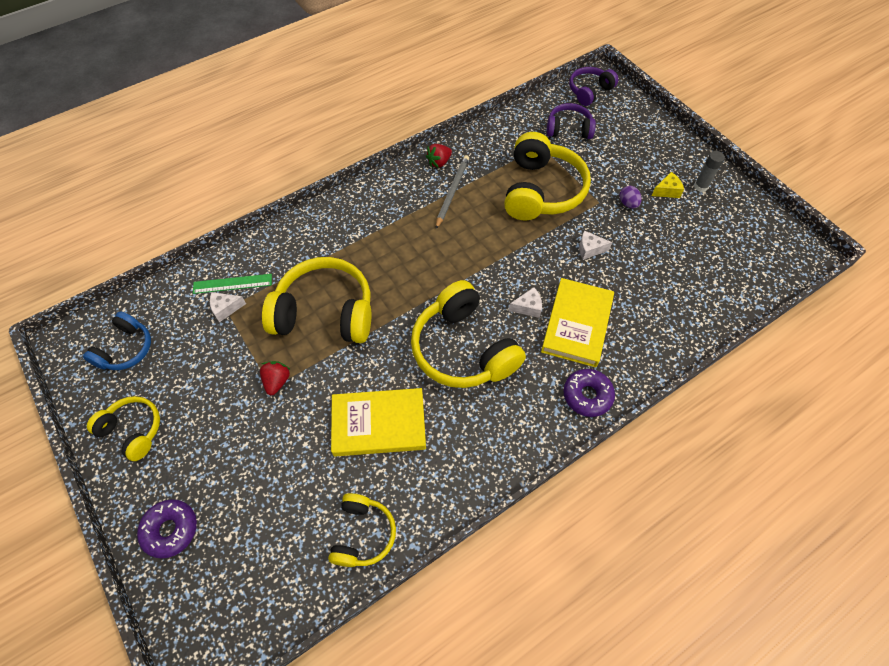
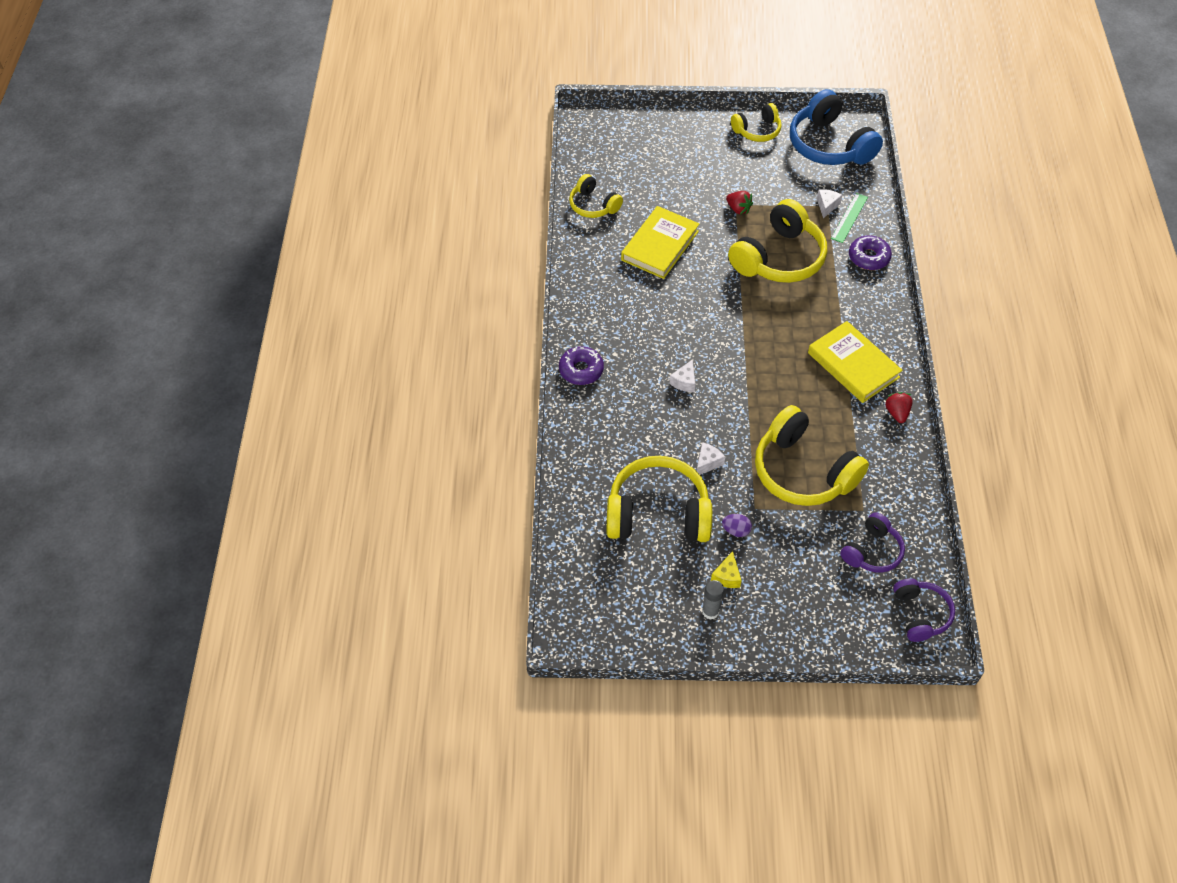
camera: 125 degrees right, 5 degrees down
blue headphones [83,311,151,370] -> blue headphones [790,89,883,165], size x1.79
purple donut [137,499,197,559] -> purple donut moved to [849,235,892,270]
yellow headphones [411,280,526,388] -> yellow headphones moved to [606,456,712,542]
grey pencil [436,155,469,229] -> none
yellow book [541,278,614,367] -> yellow book moved to [808,321,903,403]

